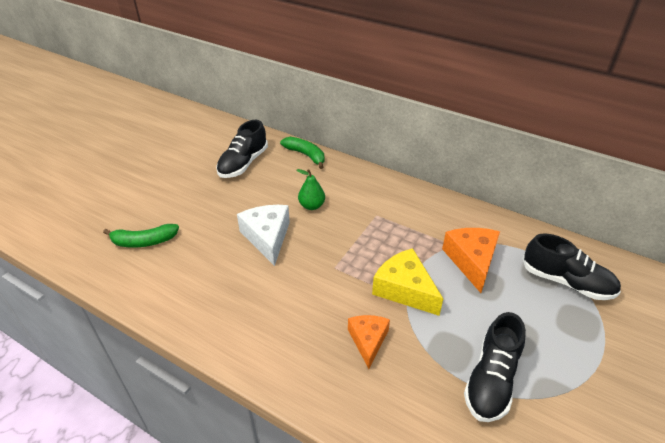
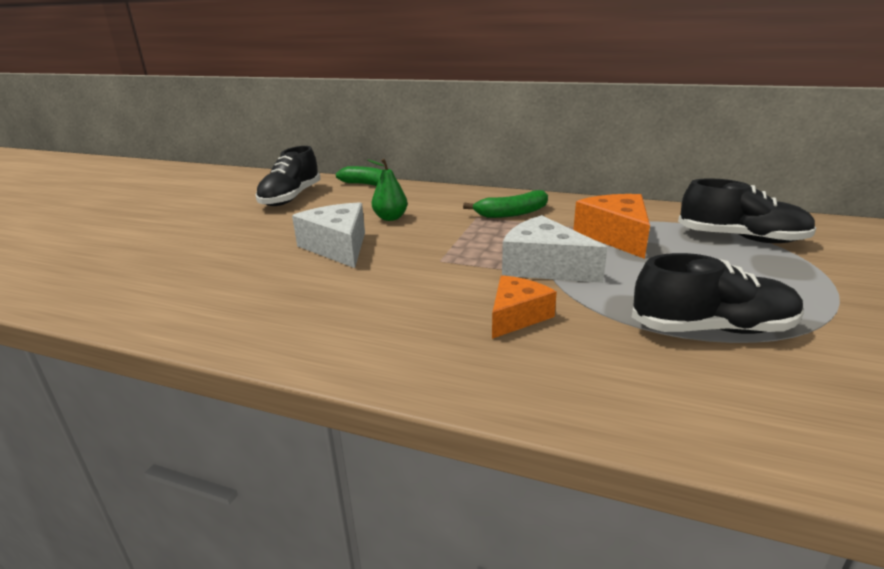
camera: 10 degrees left, 15 degrees down
green banana [103,224,179,248] -> green banana moved to [463,190,548,218]
orange cheese [348,315,390,369] -> orange cheese turned 45 degrees clockwise [492,275,557,339]
yellow cheese [372,248,443,316] -> white cheese [502,215,608,283]
black shoe [464,312,526,422] -> black shoe turned 105 degrees counterclockwise [632,253,804,334]

